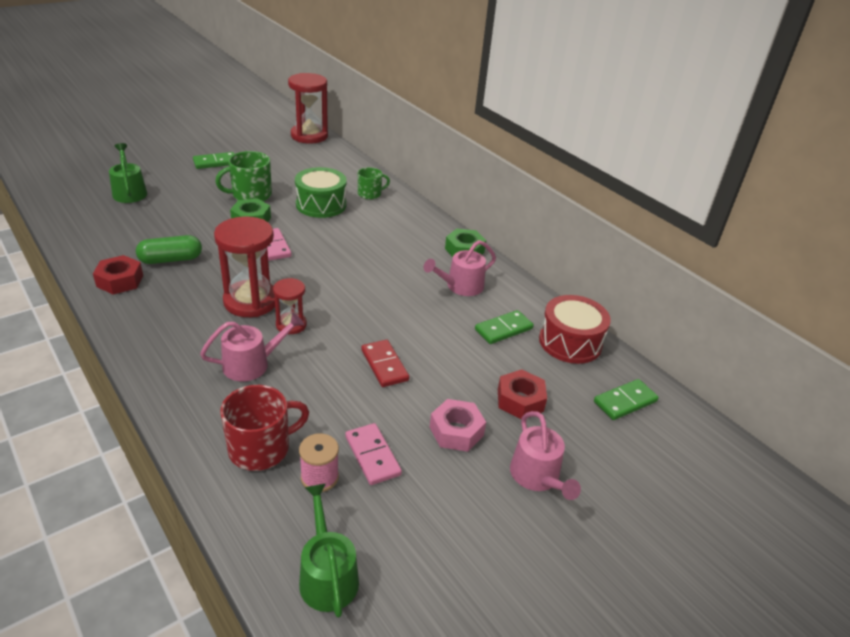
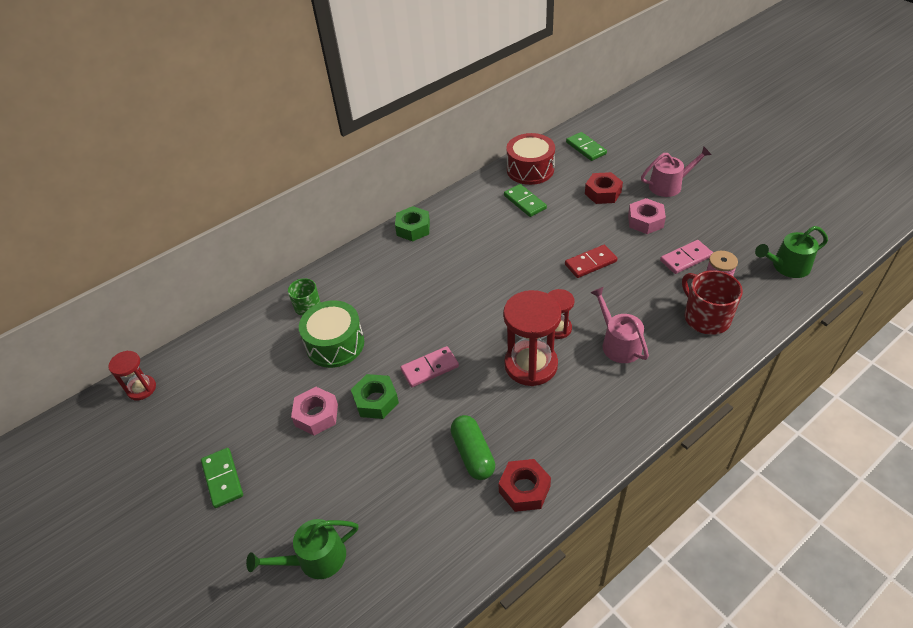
camera: 85 degrees left, 10 degrees up
green mug [215,151,272,201] -> pink nut [291,387,338,436]
red hourglass [288,73,328,143] -> red hourglass [108,350,156,400], size x0.55
pink watering can [424,240,496,296] -> none

